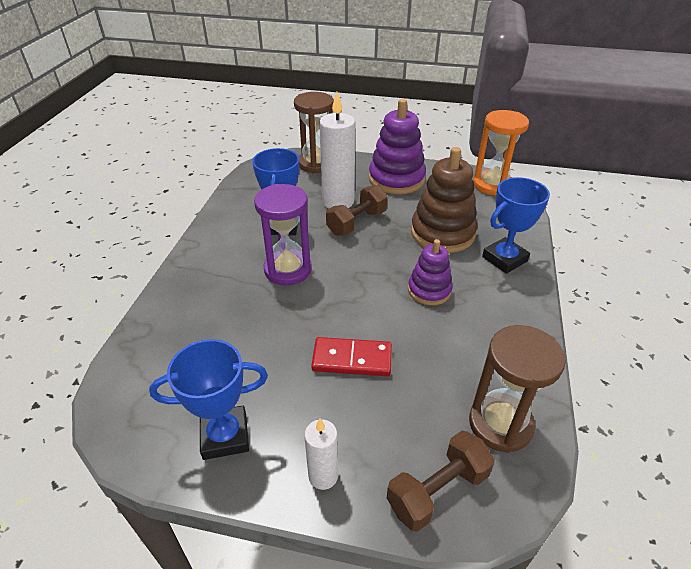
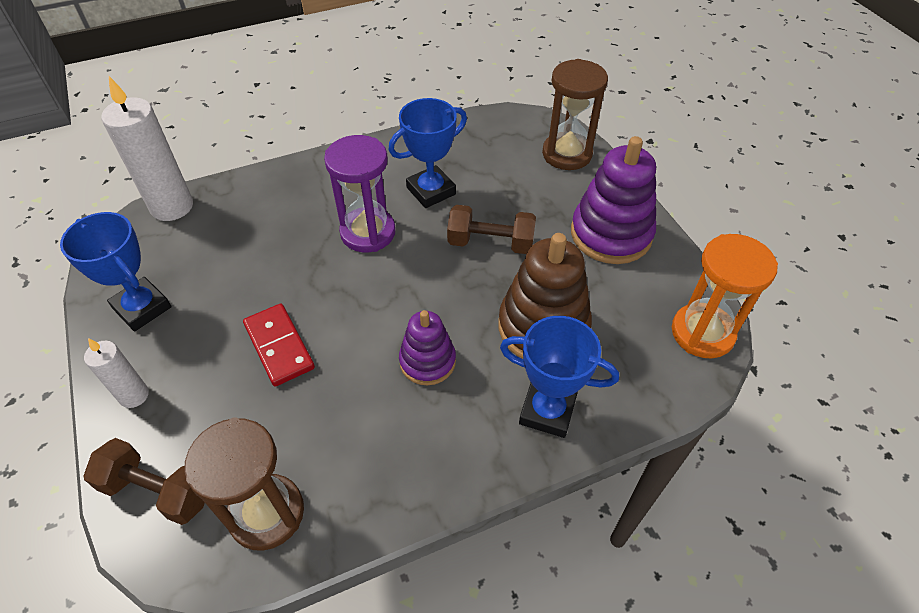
camera: 55 degrees right, 10 degrees up
white candle [319,92,355,208] -> white candle moved to [101,76,193,221]

